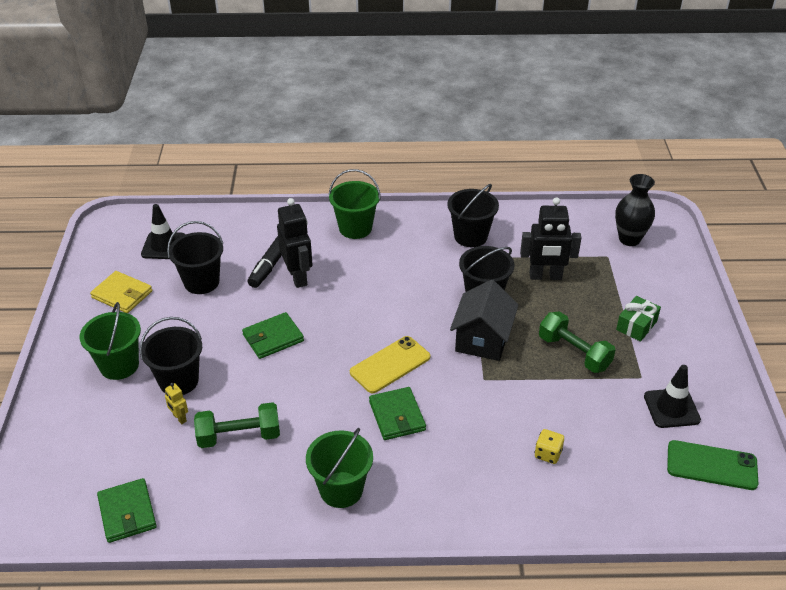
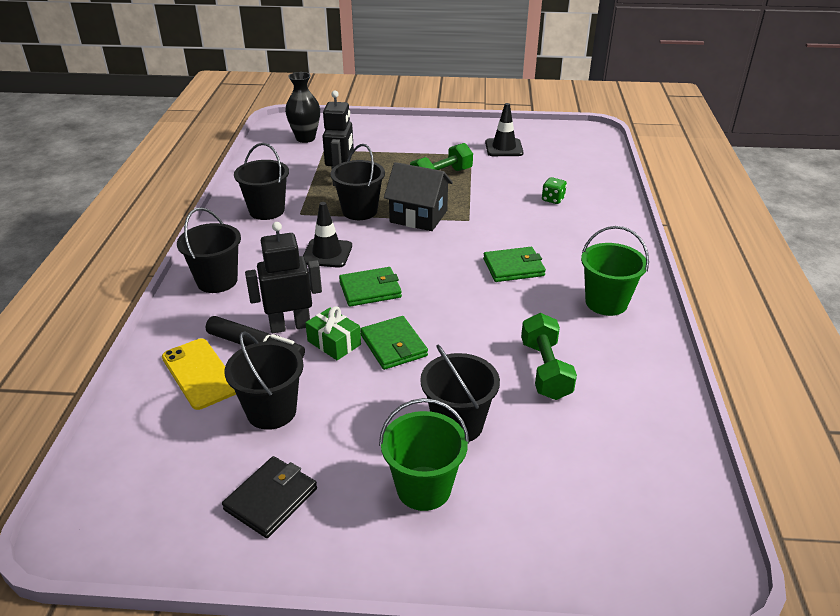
camera: 85 degrees left, 5 degrees down
yellow wallet [90,271,152,313] -> black wallet [222,456,317,538]
green wallet [97,478,157,543] -> green wallet moved to [339,267,402,307]
black traffic cone [141,204,186,259] -> black traffic cone moved to [303,202,352,268]
yellow robot [165,383,188,424] -> none
green bucket [329,169,381,239] -> black bucket [177,207,241,293]
yellow phone [350,336,430,393] -> yellow phone moved to [162,338,236,410]
yellow dice [535,429,564,464] -> green dice [542,177,567,204]
green gift [616,296,661,342] -> green gift moved to [305,306,361,360]
green phone [667,440,758,490] -> none

